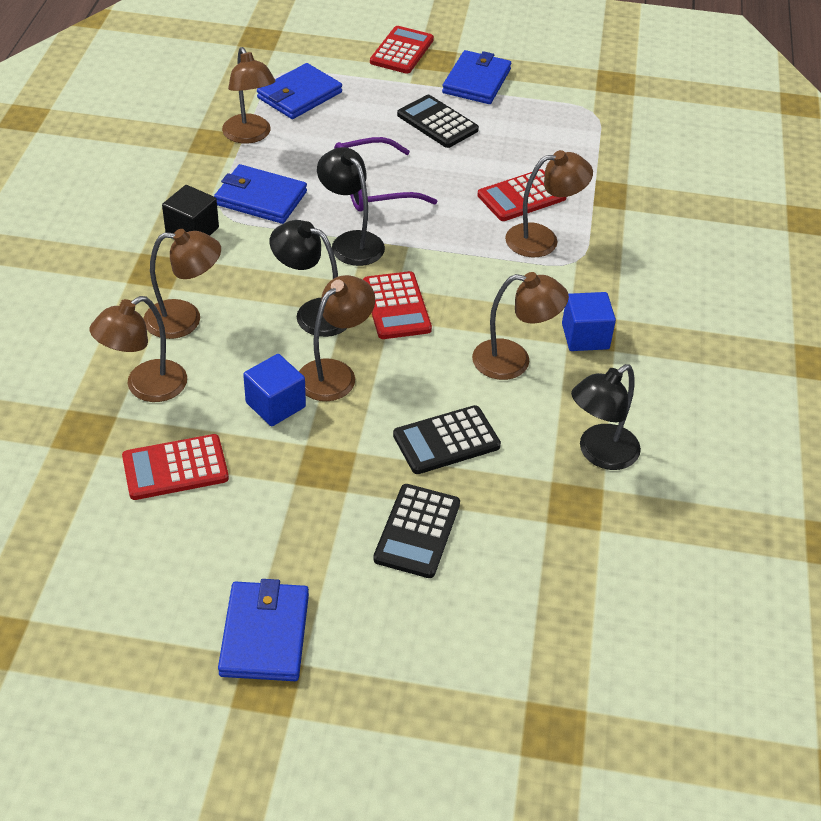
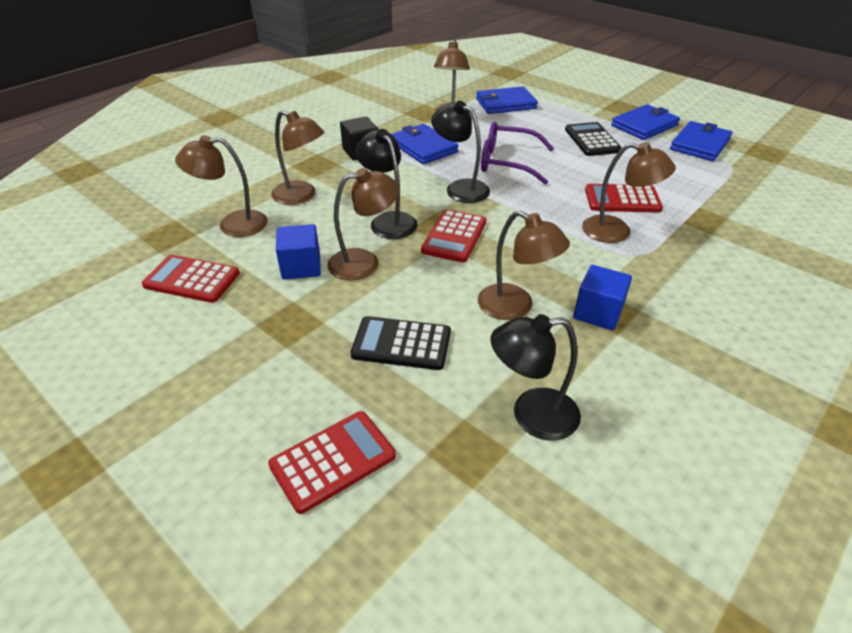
camera: 35 degrees right, 5 degrees down
blue wallet [218,579,309,681] -> blue wallet moved to [670,121,732,161]
black lamp [317,147,385,266] -> black lamp turned 45 degrees counterclockwise [431,101,490,203]
red calculator [370,26,434,74] -> red calculator moved to [268,411,396,514]
black calculator [373,484,460,578] -> none

